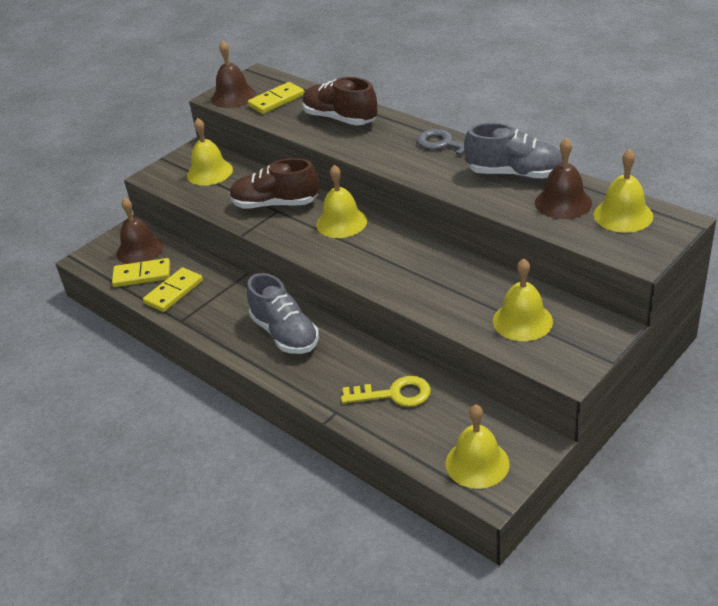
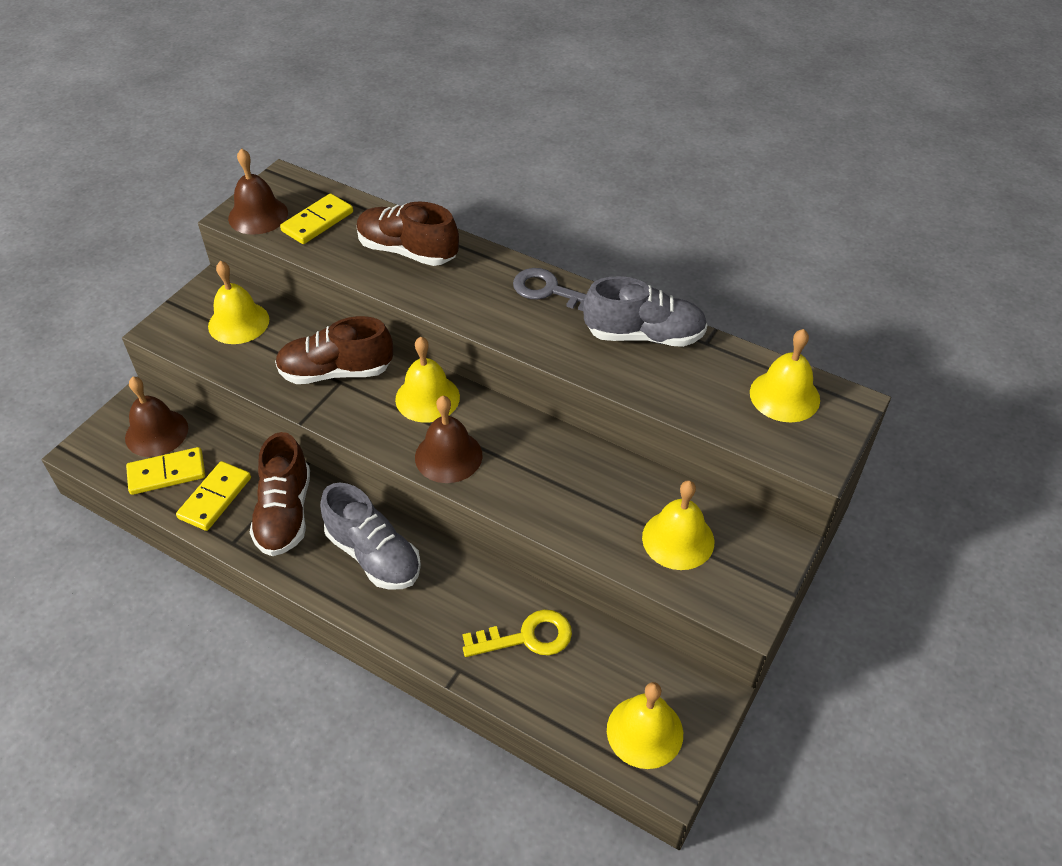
camera: 15 degrees left, 10 degrees up
brown bell [535,138,592,219] -> brown bell moved to [415,396,482,483]
none -> brown shoe [250,432,310,556]

